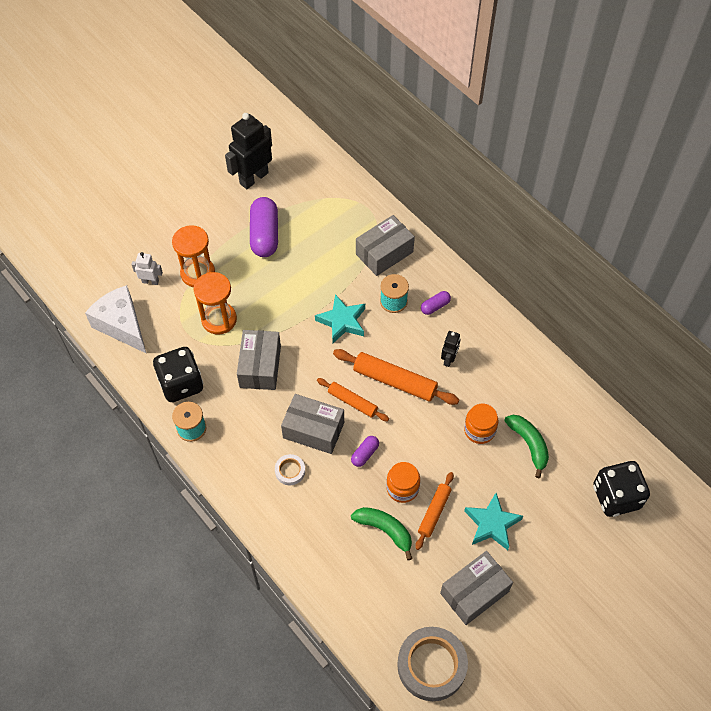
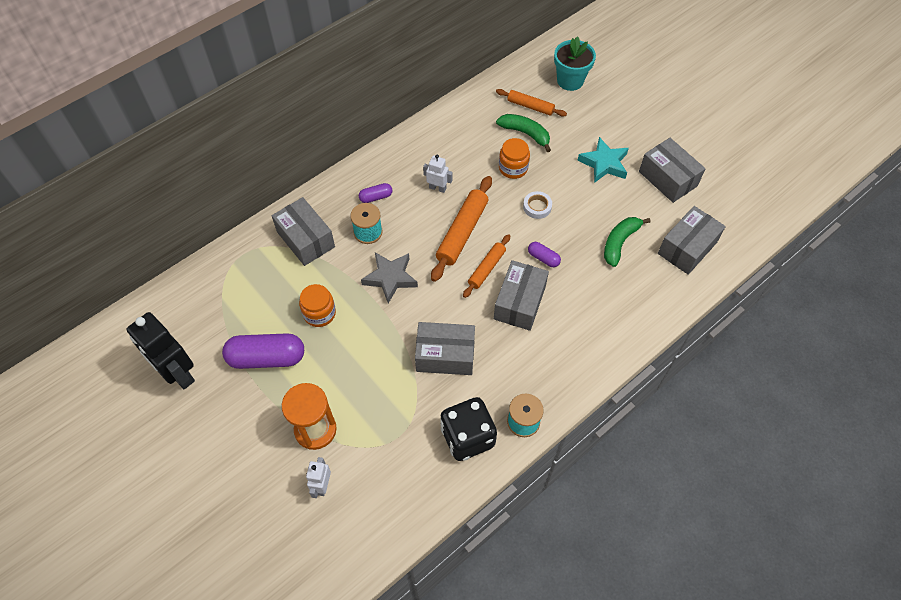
camera: 90 degrees left, 0 degrees up
white cheese [85,285,146,353] -> none
orange hourglass [194,272,237,334] -> none
white tape [275,454,305,485] -> white tape moved to [523,191,552,219]
turquoise star [315,294,365,343] -> grey star [361,252,418,303]
orange jar [386,462,420,503] -> orange jar moved to [299,284,336,327]
grey tape [397,627,468,701] -> none
orange rolling pin [415,472,454,550] -> orange rolling pin moved to [496,89,567,117]
purple capsule [421,291,451,315] -> purple capsule turned 75 degrees counterclockwise [359,183,392,203]
black robot [441,331,460,367] -> white robot [423,155,453,193]
green banana [504,415,549,478] -> green banana turned 60 degrees clockwise [496,114,551,152]
black dice [593,461,650,517] -> turquoise flower pot [554,36,596,91]
none -> grey box [658,206,726,275]

